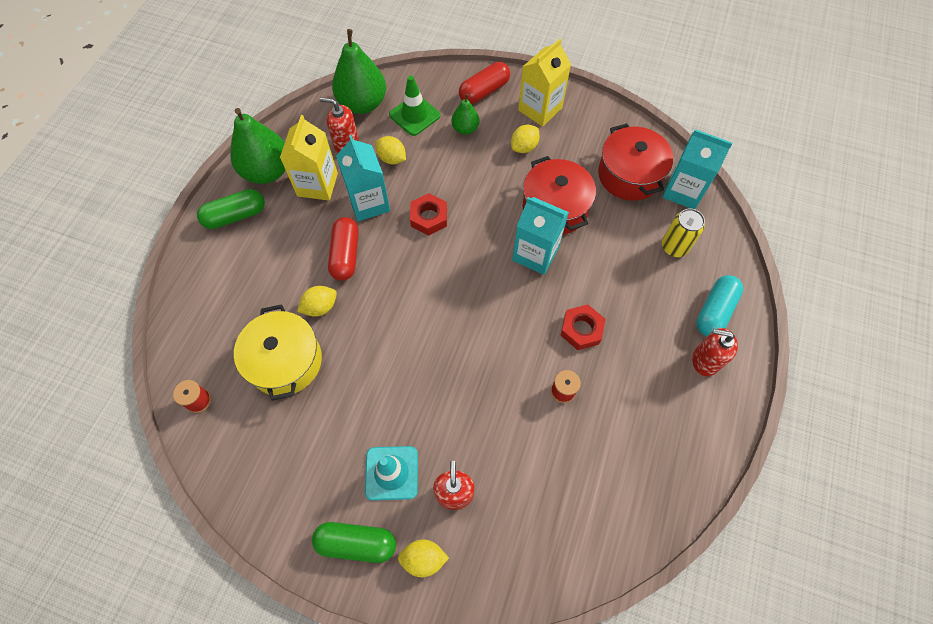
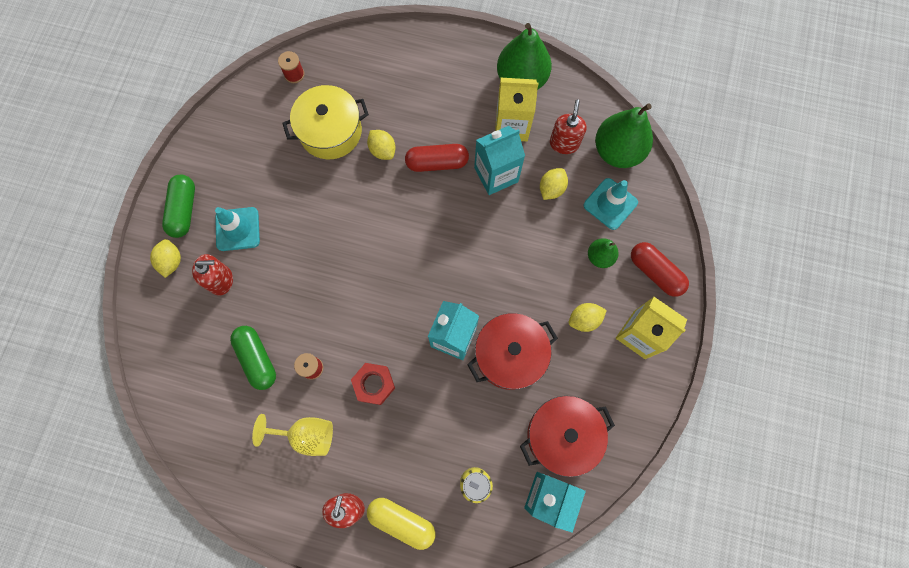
camera: 85 degrees right, 10 degrees up
green capsule [197,189,265,229] -> green capsule moved to [230,326,276,390]
green traffic cone [389,75,440,136] -> turquoise traffic cone [584,178,638,230]
red nut [410,193,447,236] -> none
yellow lemon [511,125,540,153] -> yellow lemon turned 60 degrees counterclockwise [569,303,607,332]
turquoise capsule [696,275,743,336] -> yellow capsule [367,498,435,550]
none -> yellow goblet [252,414,333,456]

